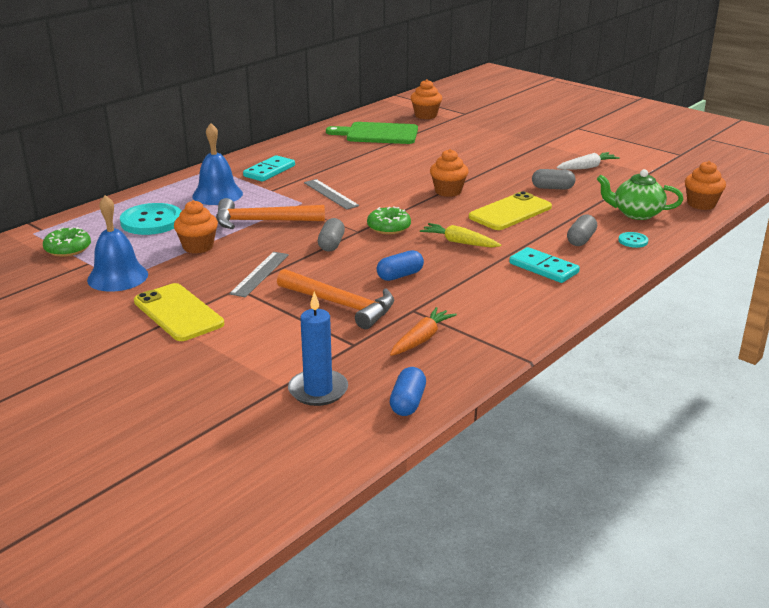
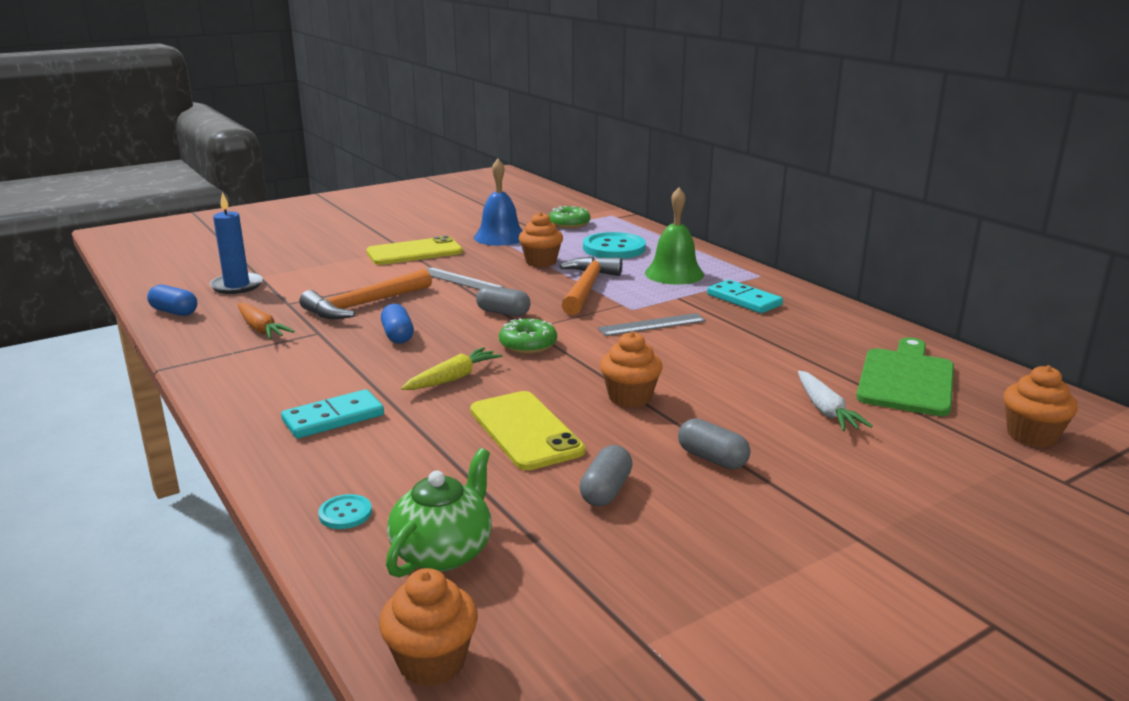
camera: 105 degrees right, 5 degrees down
blue bell [192,123,243,205] -> green bell [645,187,704,285]
white carrot [556,152,620,170] -> white carrot moved to [798,371,873,431]
grey capsule [567,214,597,246] -> grey capsule moved to [678,418,750,469]

